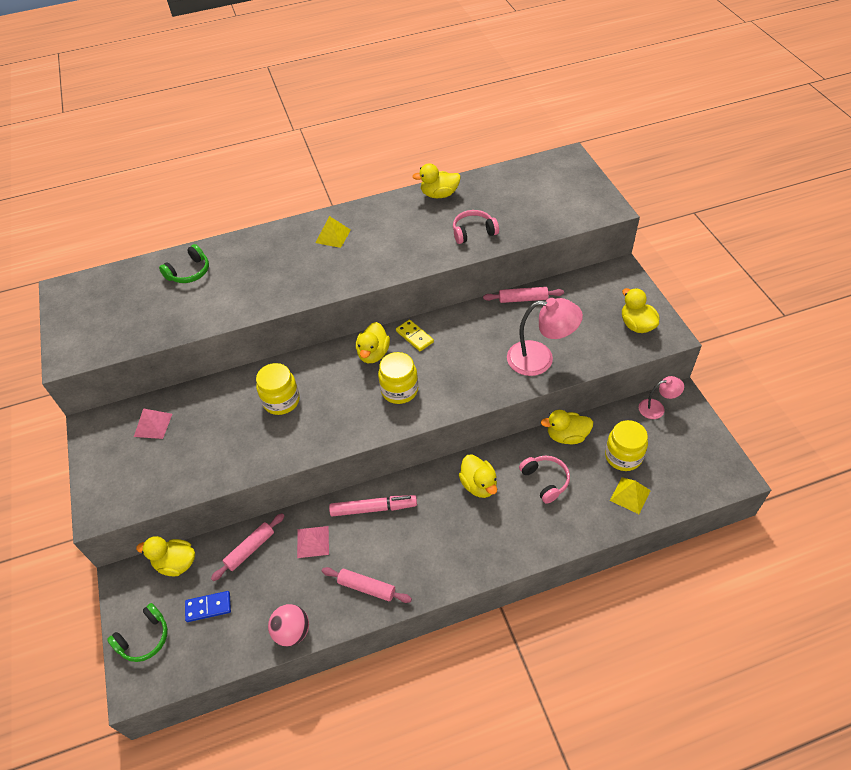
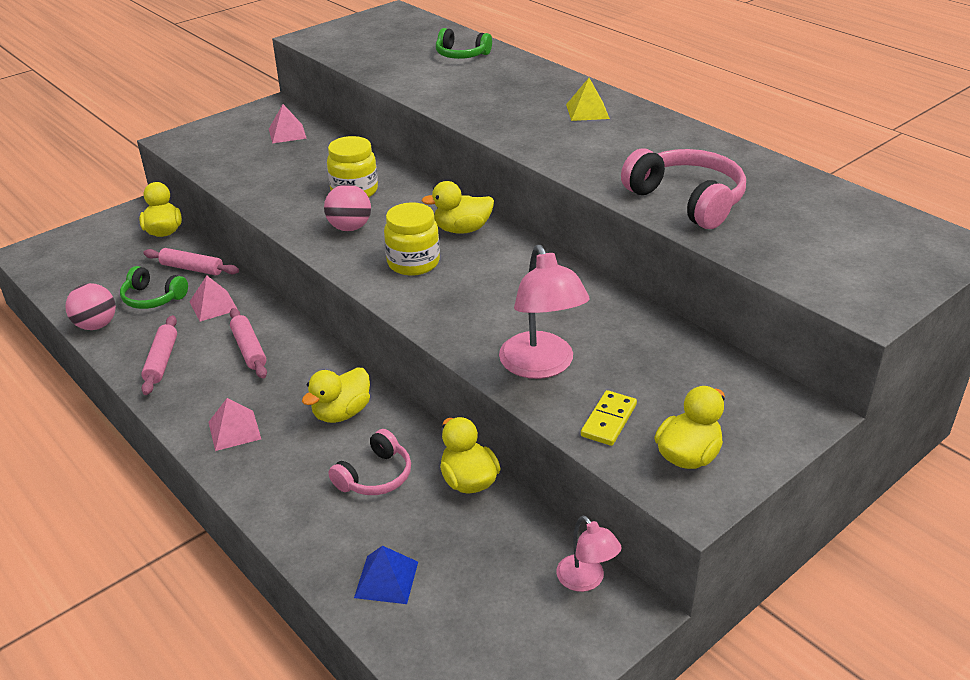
camera: 65 degrees right, 15 degrees down
green headphones [107,603,168,662] -> green headphones moved to [120,266,188,309]
blue domino [185,591,231,622] -> none
pink marker [329,495,417,516] -> none
yellow domino [396,319,434,351] -> yellow domino moved to [581,390,637,446]
yellow duck [412,163,461,198] -> none
pink headphones [453,210,499,244] -> pink headphones [621,148,746,229], size x1.62
pink rolling pin [483,287,564,303] -> pink rolling pin moved to [230,308,267,379]
yellow jar [605,420,648,471] -> none
yellow pyramid [610,477,651,514] -> blue pyramid [354,546,418,604]
none -> pink pyramid [208,398,261,451]
none -> pink ball [324,184,371,231]

